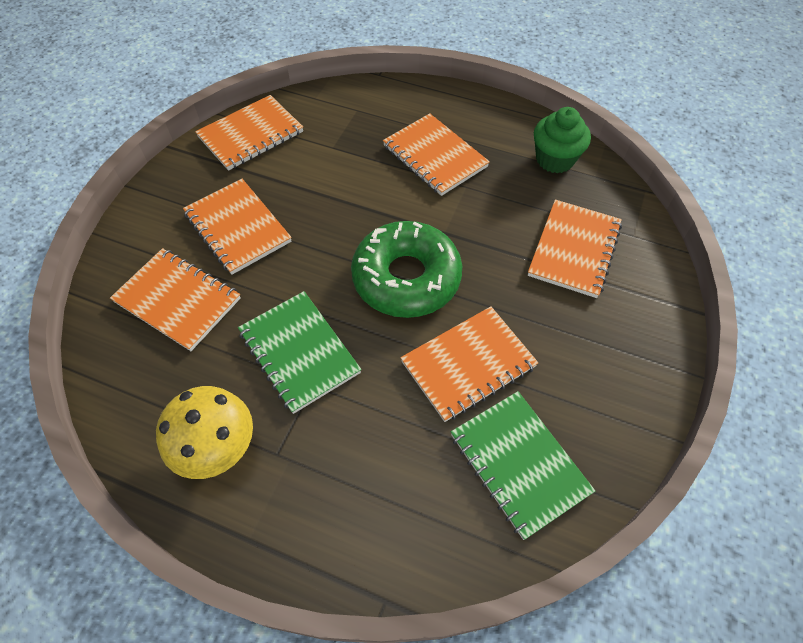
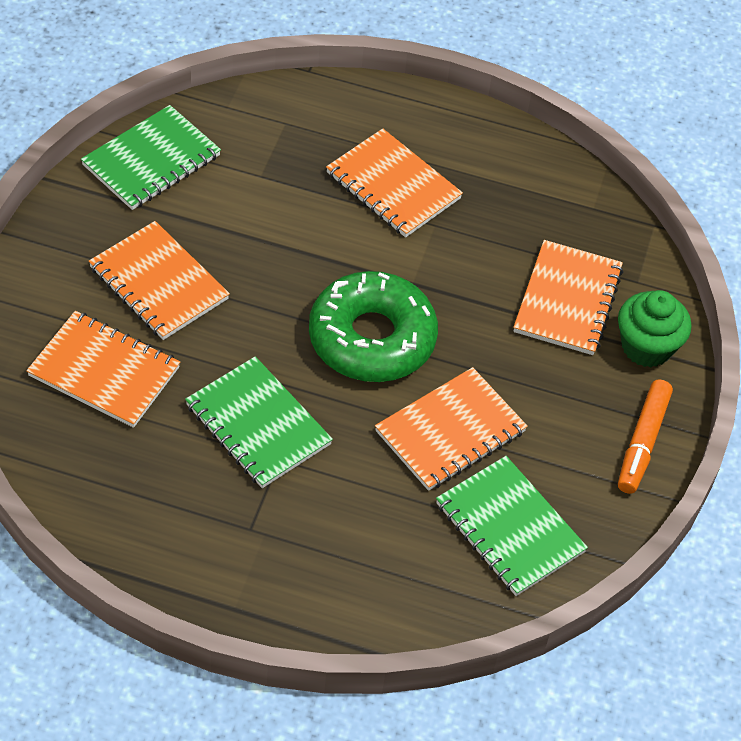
camera: 10 degrees left, 5 degrees down
yellow mushroom [156,386,253,479] -> none
orange notebook [195,95,303,171] -> green notebook [81,105,221,210]
green cupcake [534,107,591,173] -> green cupcake moved to [618,290,692,368]
none -> orange marker [618,380,673,494]

